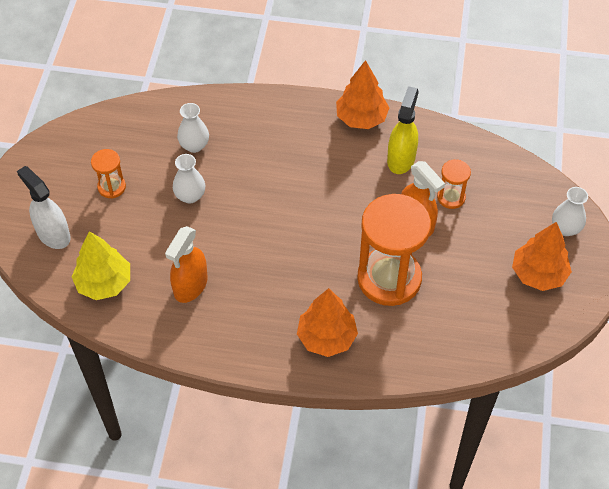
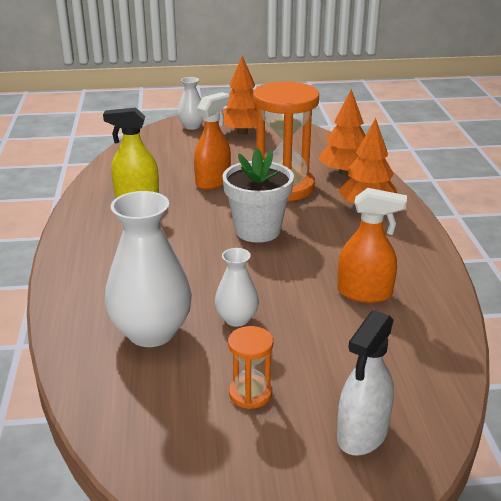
camera: 105 degrees left, 25 degrees down
yellow tree [72,231,130,300] -> none
white vase [177,103,209,153] -> white vase [105,191,192,347], size x1.88
orange tree [336,60,389,129] -> orange tree moved to [319,89,366,176]
orange hourglass [437,159,471,209] -> none
none -> white flower pot [222,148,294,243]

